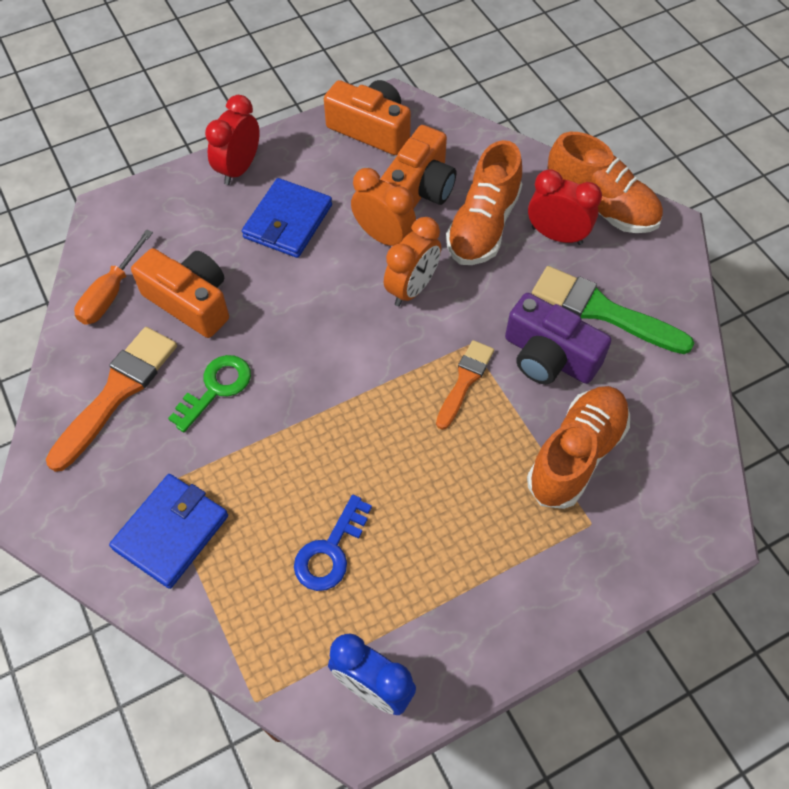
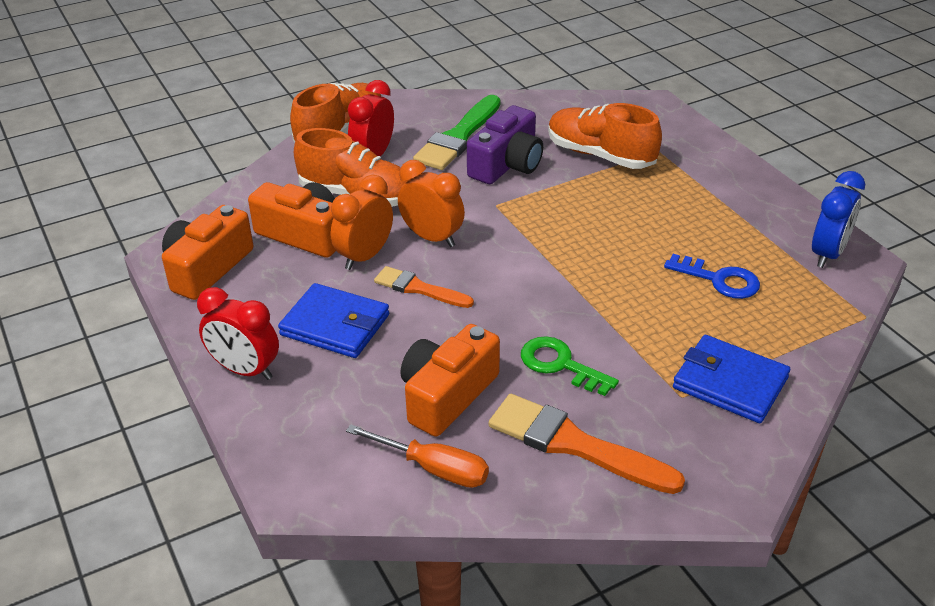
camera: 90 degrees left, 20 degrees down
orange brush [436,340,494,430] -> orange brush moved to [374,266,474,308]

